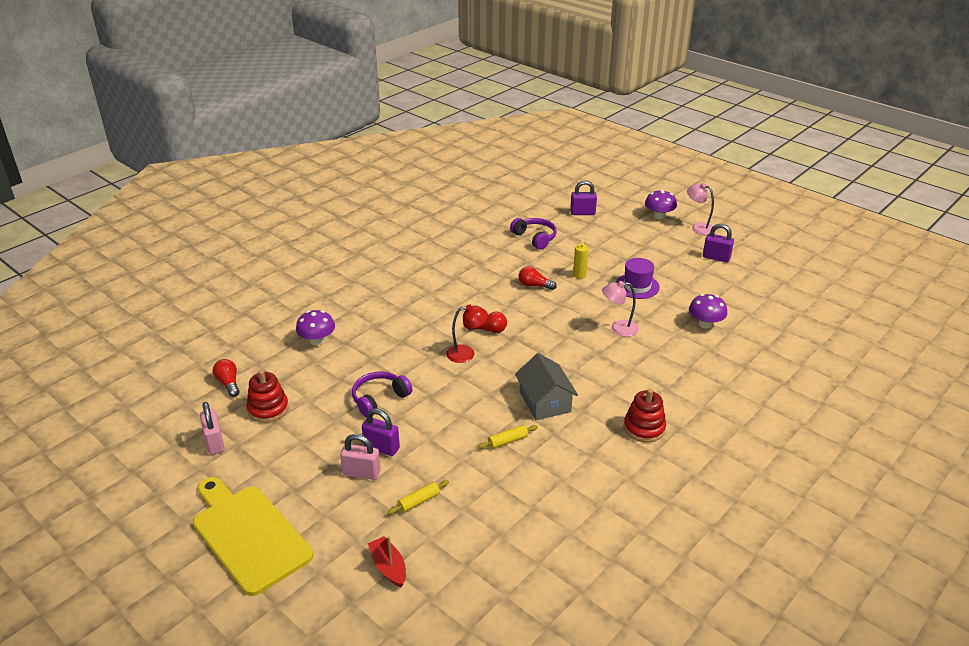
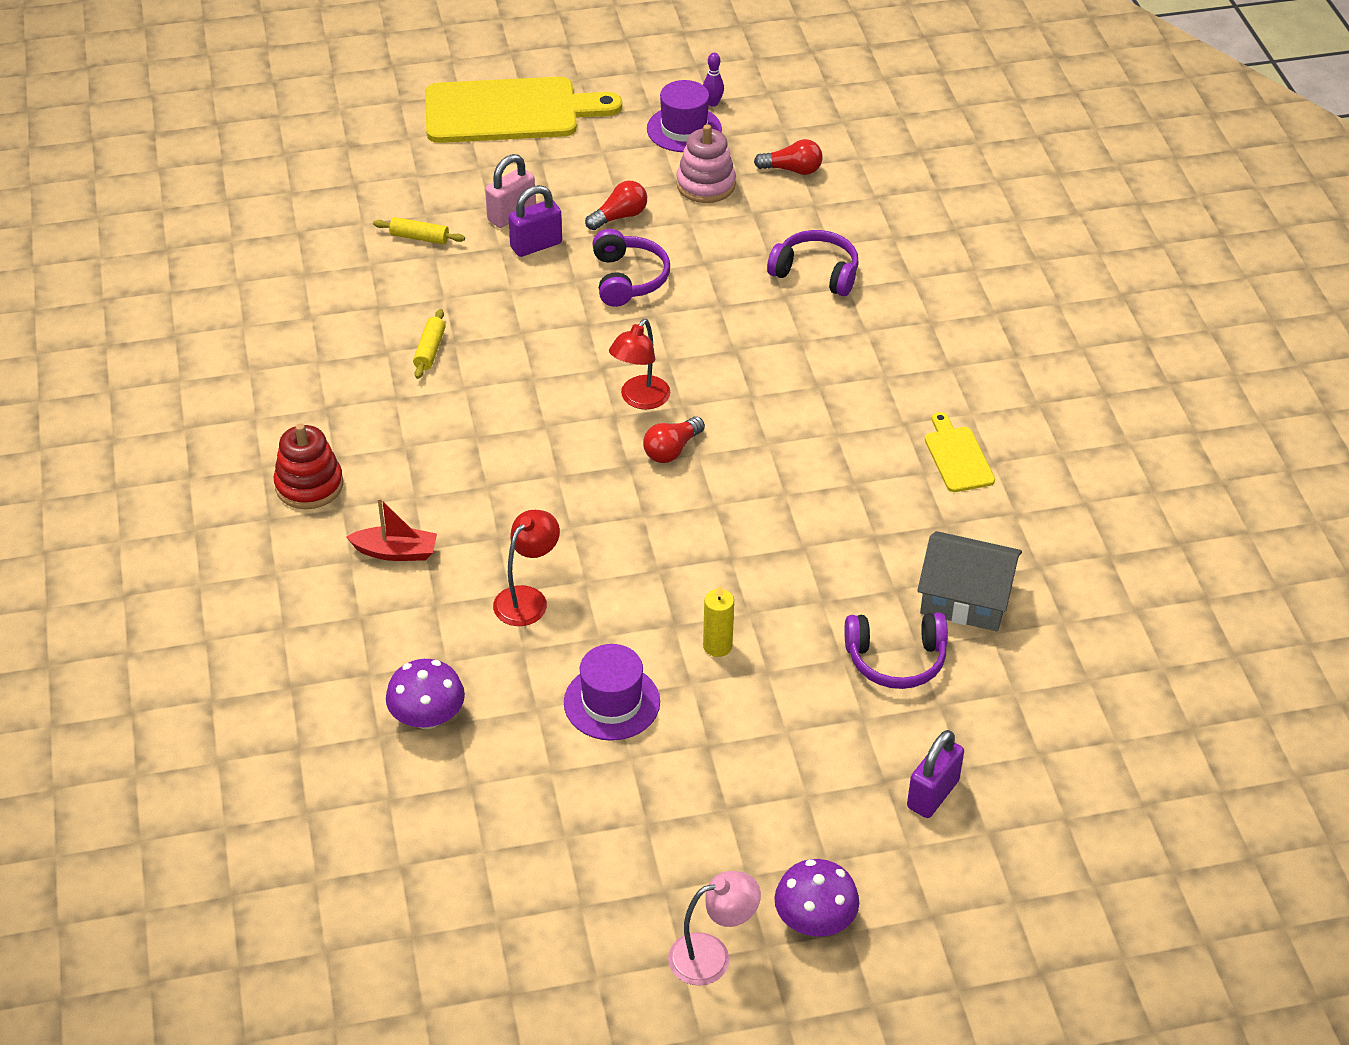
camera: 125 degrees right, 10 degrees up
pink padlock [200,402,225,455] -> purple hat [647,80,722,152]
red stacking toy [246,370,289,423] -> pink stacking toy [676,124,736,203]
purple mushroom [296,310,335,345] -> purple headphones [767,230,859,296]
red boat [368,536,406,587] -> red boat moved to [346,497,437,561]
yellow rolling pin [388,480,449,514] -> yellow rolling pin turned 75 degrees counterclockwise [373,217,465,244]
grey house [515,353,578,420] -> grey house moved to [917,531,1022,631]
red light bulb [518,266,557,290] -> red light bulb moved to [585,181,647,230]
pink lamp [602,281,639,337] -> red lamp [493,510,560,626]
purple padlock [703,224,734,262] -> none
none -> purple bowling pin [703,53,724,107]
none -> yellow cutting board [925,412,995,492]

